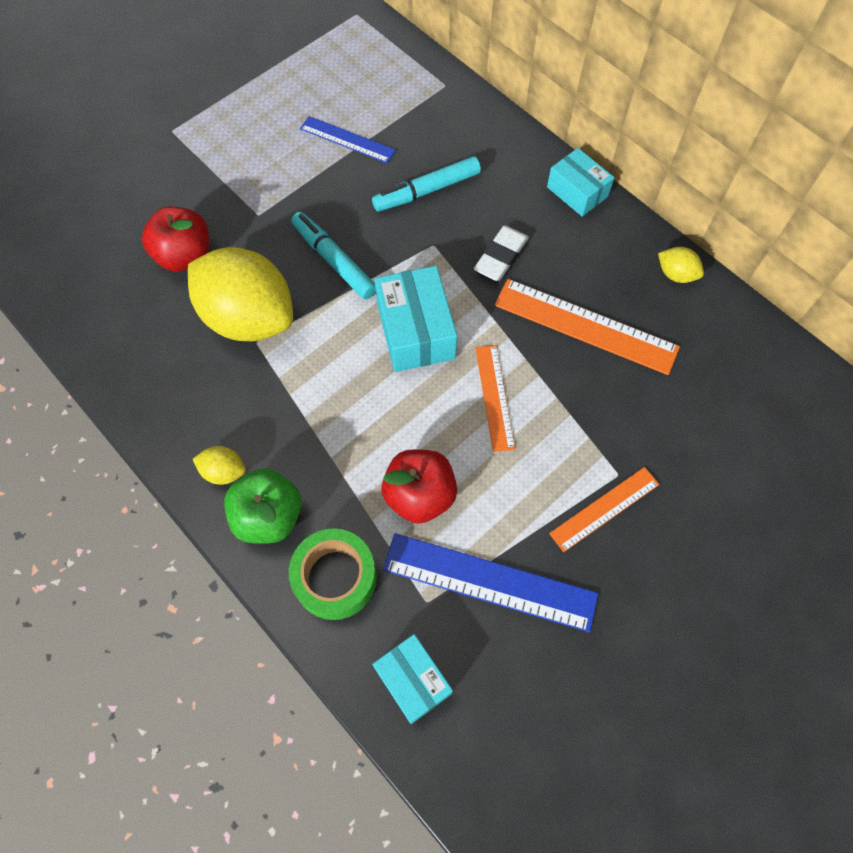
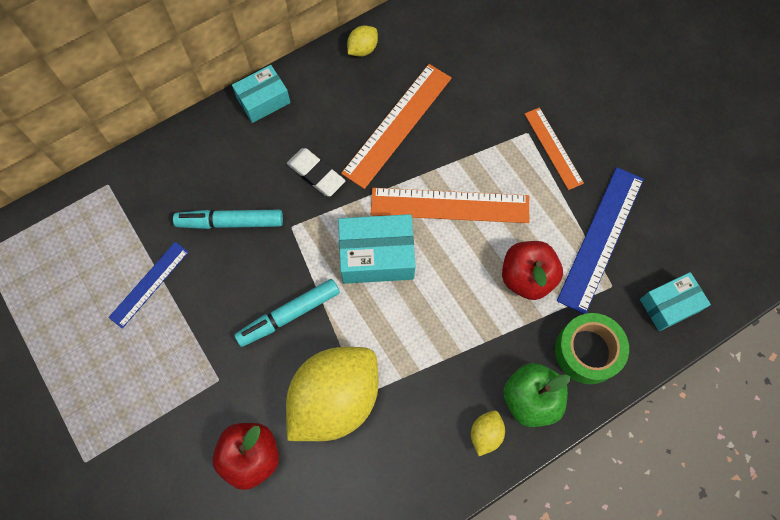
camera: 80 degrees left, 5 degrees up
turquoise marker [372,156,481,212] -> turquoise marker turned 105 degrees clockwise [173,209,283,229]
orange ruler [476,345,515,452] -> orange ruler [371,188,529,223], size x1.65

